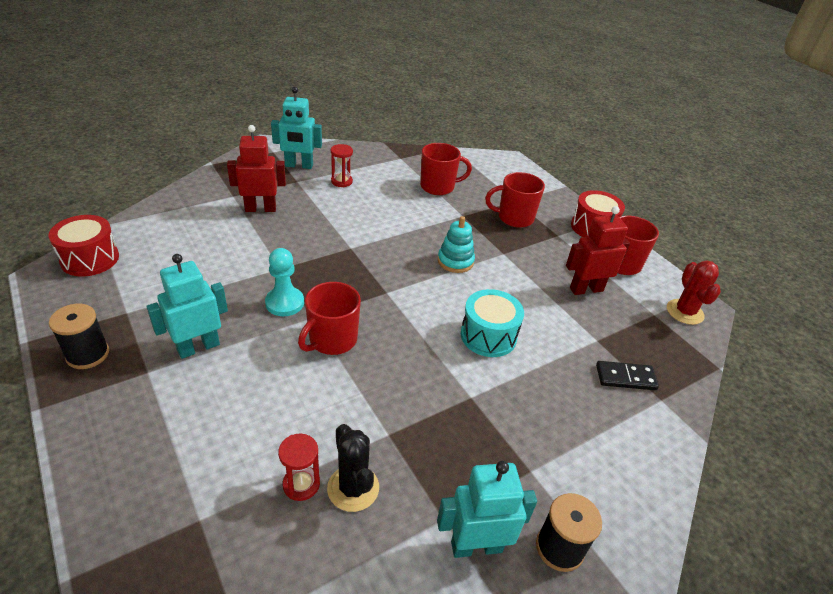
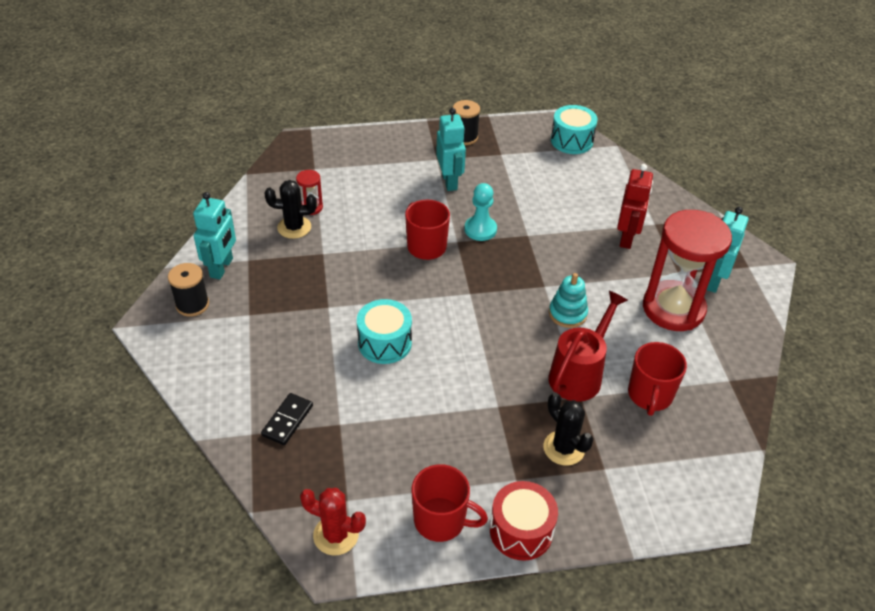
camera: 115 degrees right, 5 degrees up
red drum [48,215,119,277] -> turquoise drum [551,105,598,154]
red hourglass [331,144,353,187] -> red hourglass [643,210,732,331], size x2.43
turquoise stacking toy [438,216,475,273] -> turquoise stacking toy moved to [549,273,588,328]
red mug [485,172,545,228] -> black cactus [543,393,593,466]
red robot [566,206,630,295] -> none
none -> red watering can [548,291,628,402]

